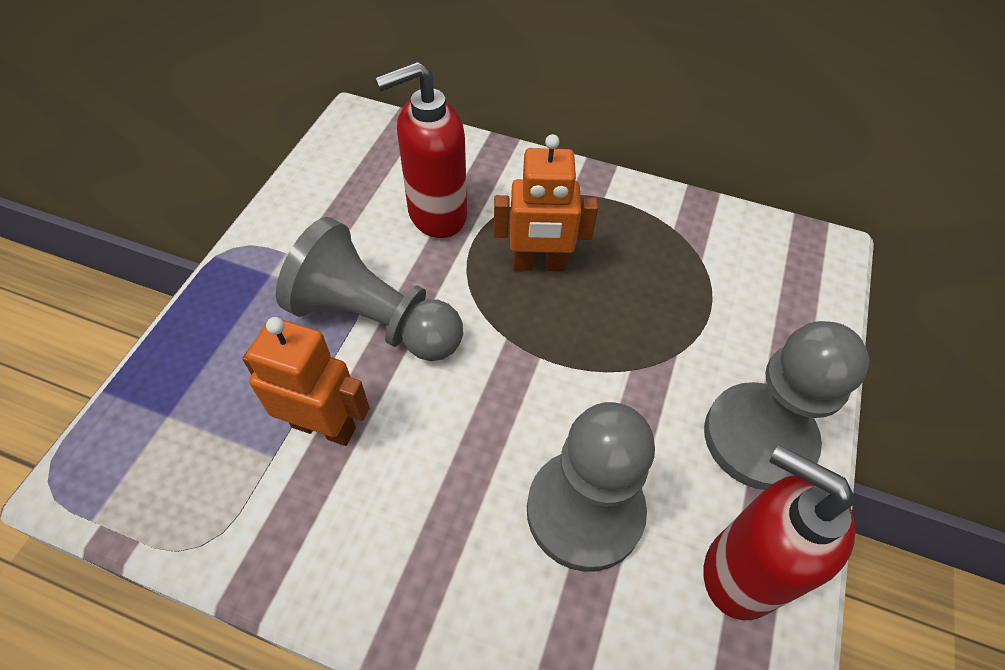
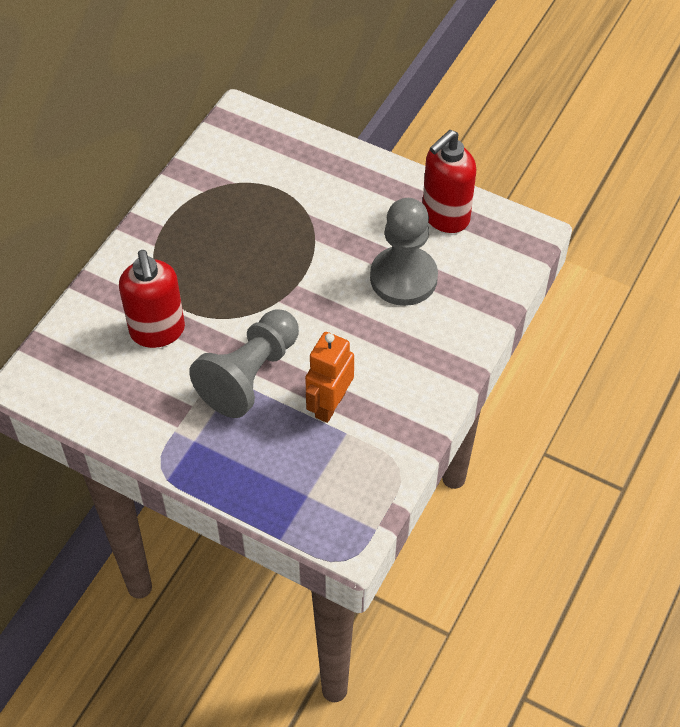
camera: 80 degrees left, 0 degrees up
orange robot [494,134,598,271] -> none
grey pawn [704,321,869,490] -> none

